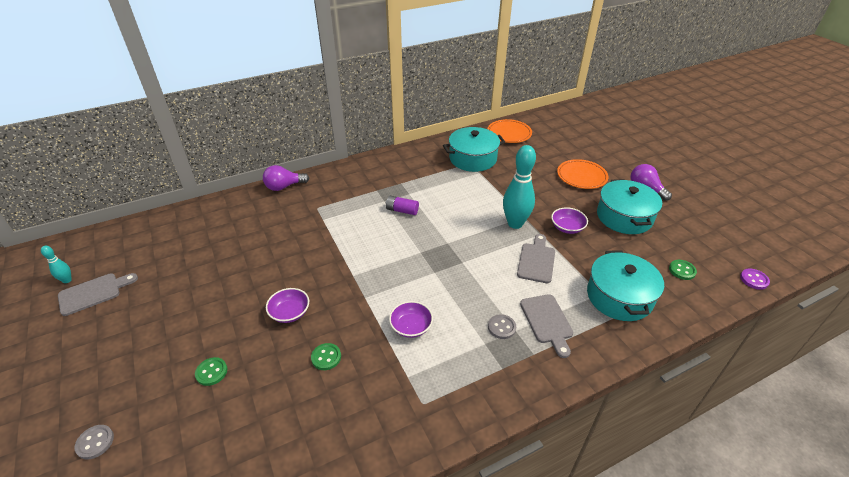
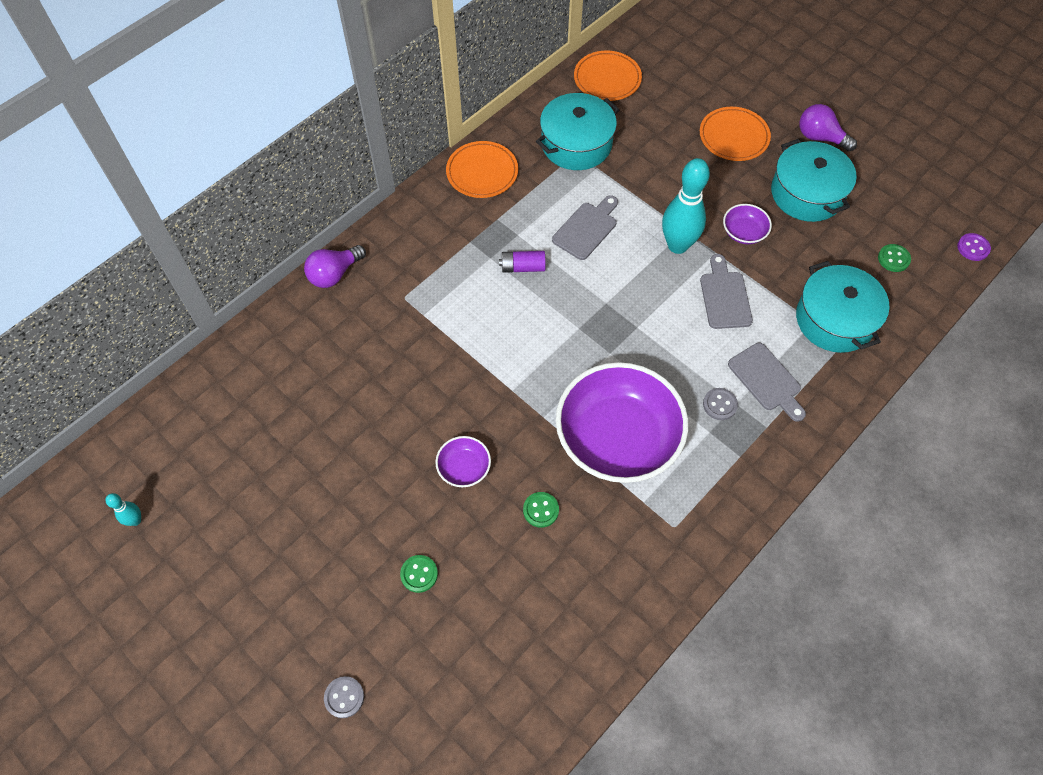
camera: 20 degrees left, 20 degrees up
grey cutting board [58,273,138,316] -> grey cutting board moved to [552,195,618,260]
purple bowl [389,301,433,338] -> purple bowl [556,362,688,483], size x2.37
none -> orange plate [446,141,518,198]

